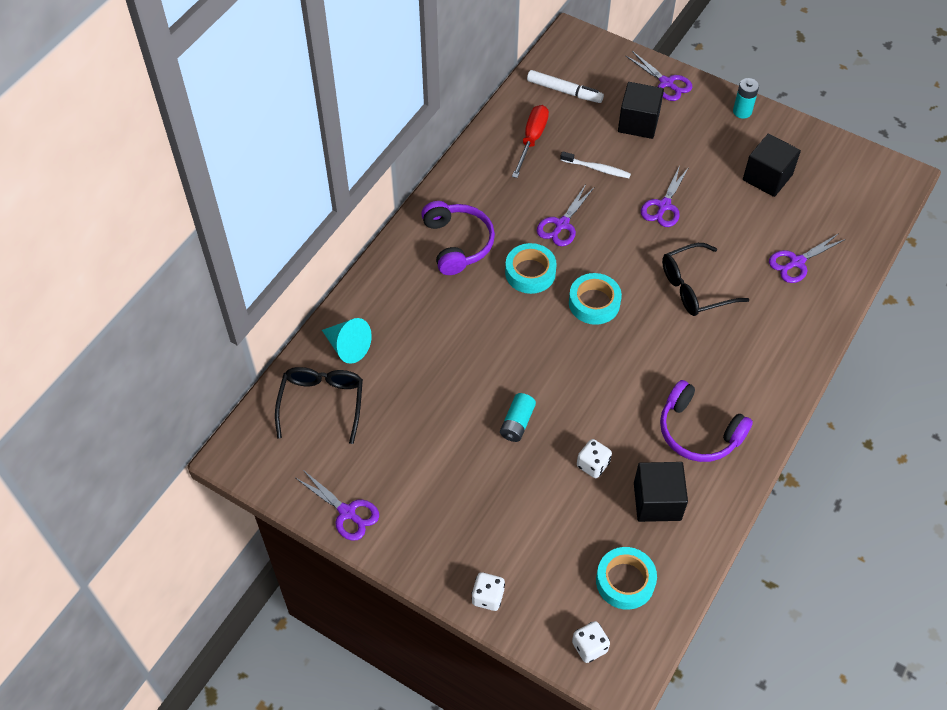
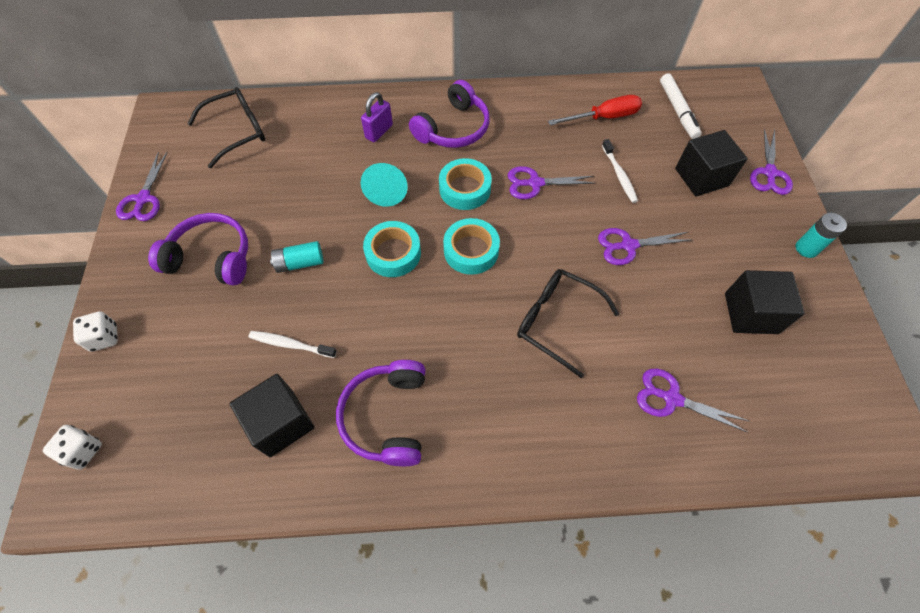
camera: 55 degrees right, 5 degrees up
turquoise cone [322,318,372,364] -> turquoise cone moved to [360,163,408,207]
white dice [577,439,612,478] -> white toothbrush [248,331,337,358]
turquoise tape [596,547,657,610] -> turquoise tape moved to [363,221,421,277]
none -> purple headphones [148,213,248,286]
none -> purple padlock [361,92,393,142]

